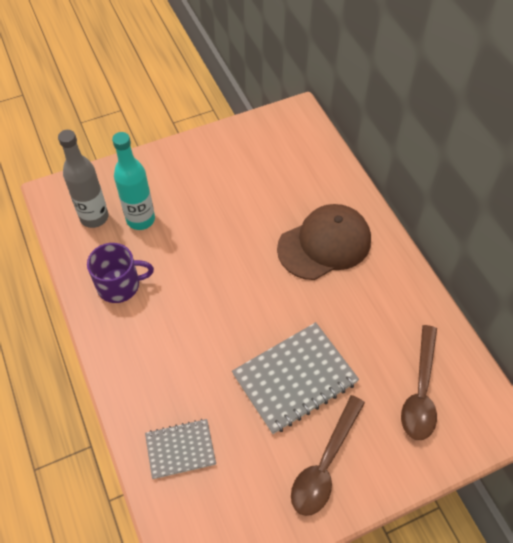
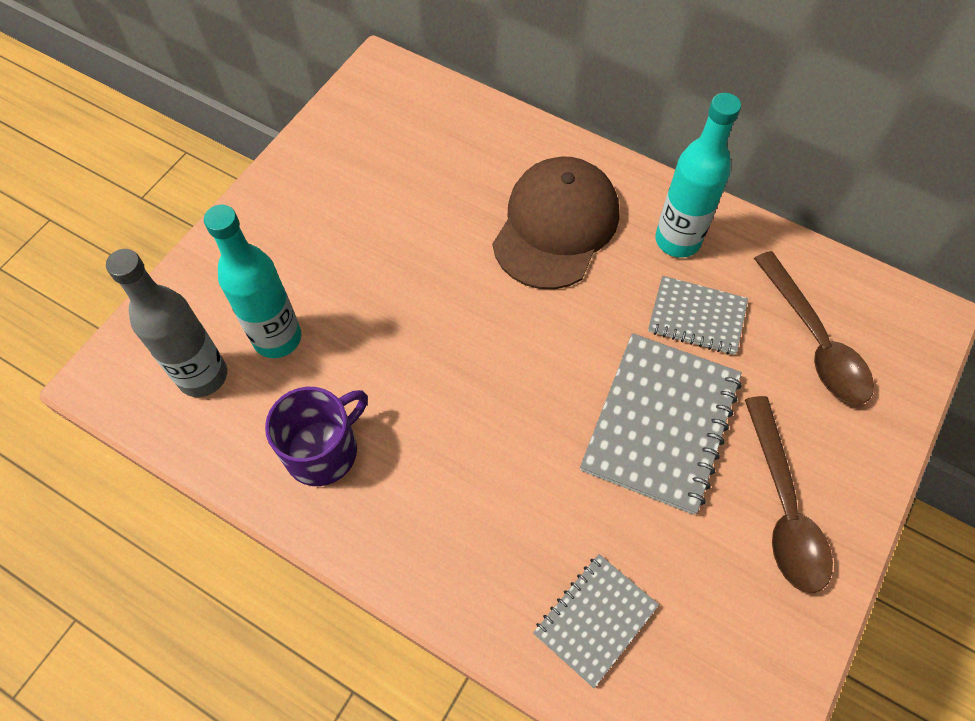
camera: 35 degrees left, 5 degrees up
none -> grey notebook [648,276,748,355]
none -> turquoise bottle [655,93,741,258]

